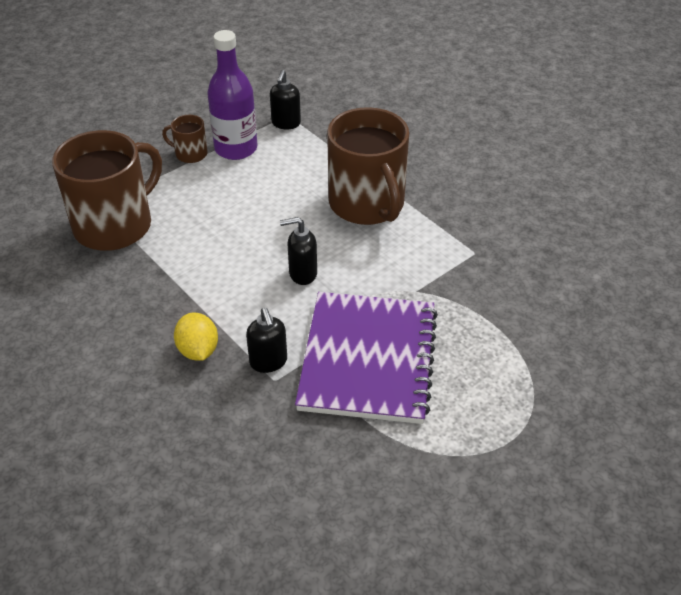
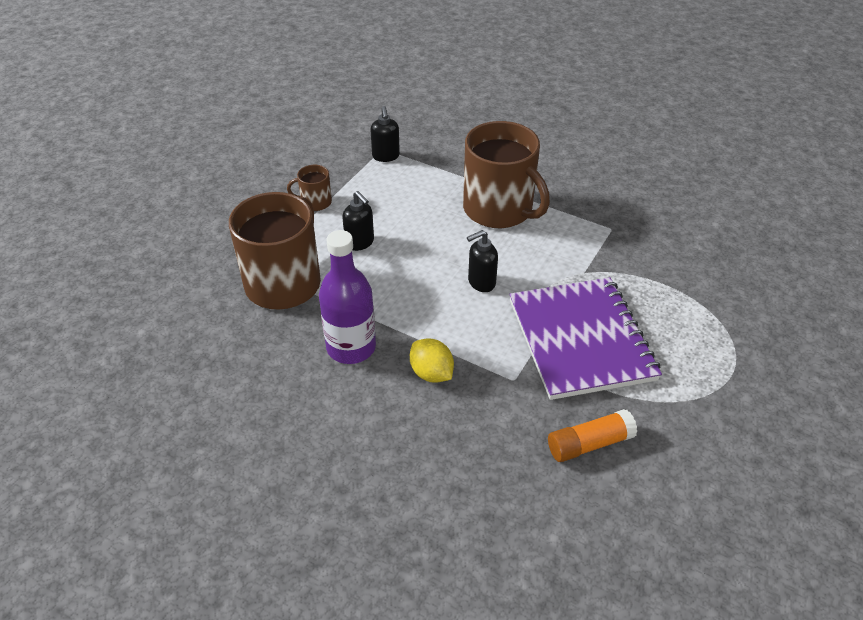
camera: 20 degrees left, 0 degrees up
purple bottle [207,30,257,160] -> purple bottle moved to [319,230,376,364]
black soap dispenser [246,308,287,373] -> black soap dispenser moved to [342,191,374,251]
none -> orange glue stick [548,409,637,462]

